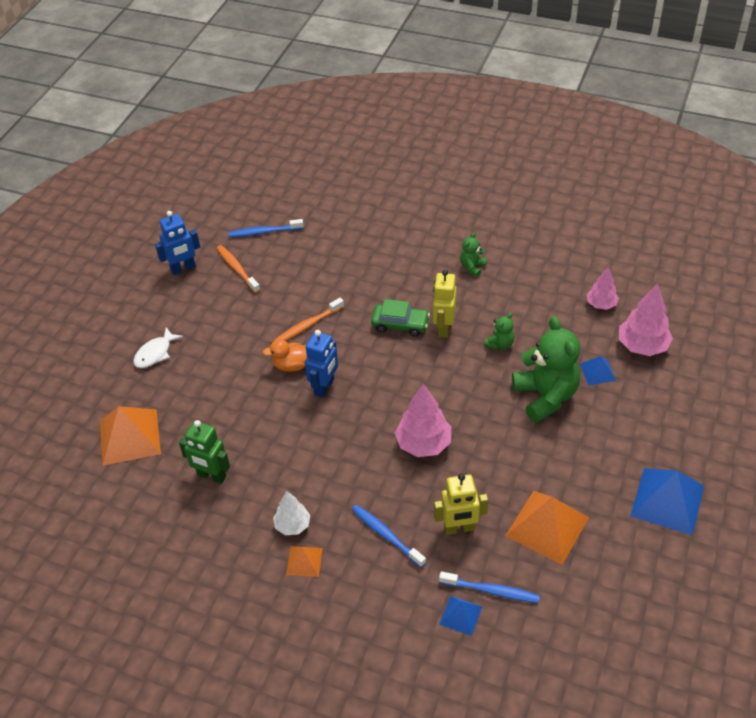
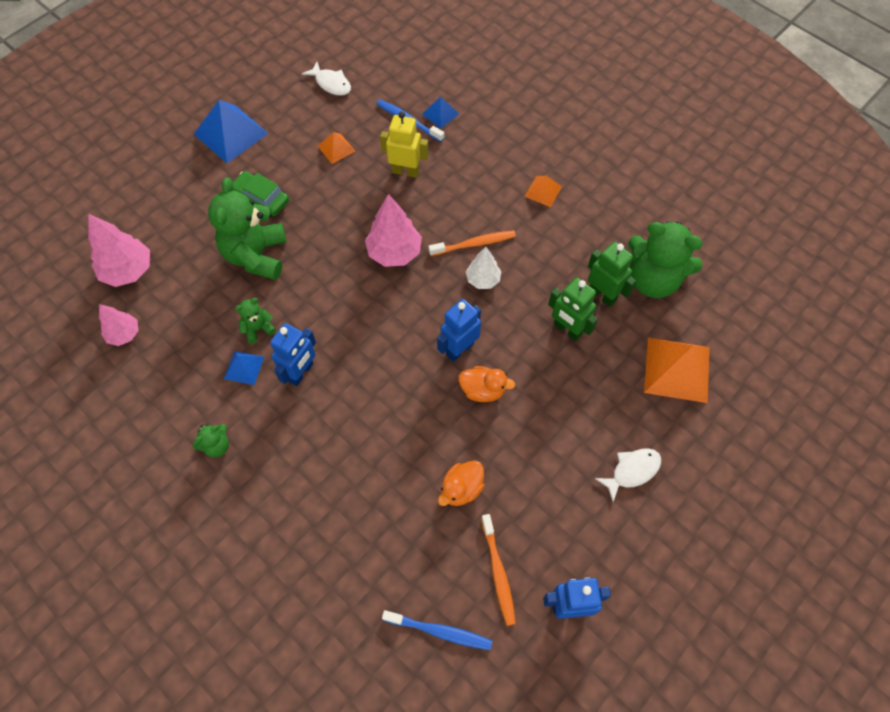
camera: 160 degrees left, 15 degrees up
white tree [273,491,310,535] -> white tree moved to [466,247,501,289]
orange toothbrush [274,298,344,341] -> orange toothbrush moved to [428,230,516,256]
blue toothbrush [352,505,426,568] -> none
green car [371,299,430,337] -> green car moved to [233,171,289,218]
yellow robot [433,270,457,338] -> blue robot [270,323,316,386]
orange pyramid [505,491,589,564] -> orange pyramid [318,132,355,164], size x0.52
blue pyramid [580,356,616,385] -> blue pyramid moved to [224,351,264,385]
none -> white fish [302,62,351,96]
none -> orange duck [438,461,485,506]
none -> green robot [548,278,598,341]
none -> green teddy bear [628,221,703,298]

